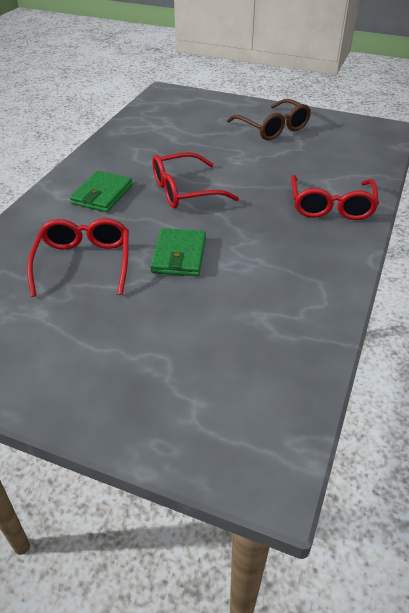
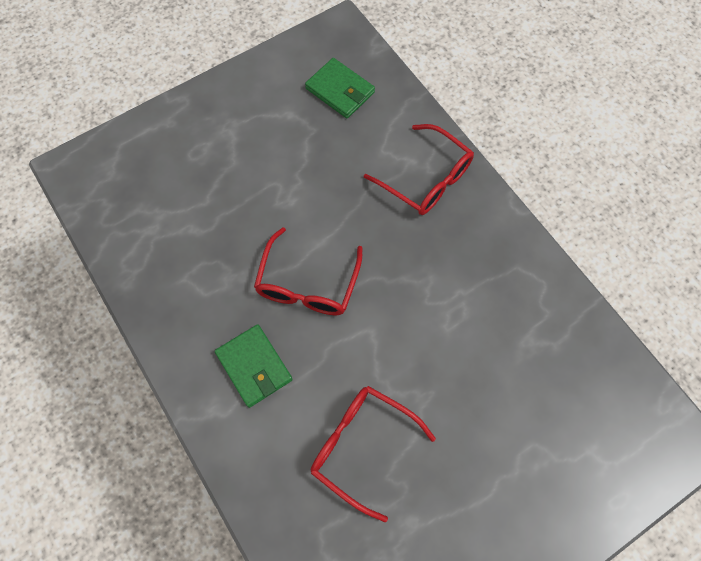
camera: 55 degrees left, 25 degrees up
green wallet [151,228,206,276] -> green wallet moved to [305,58,375,118]
brown glasses [227,99,311,141] -> none

